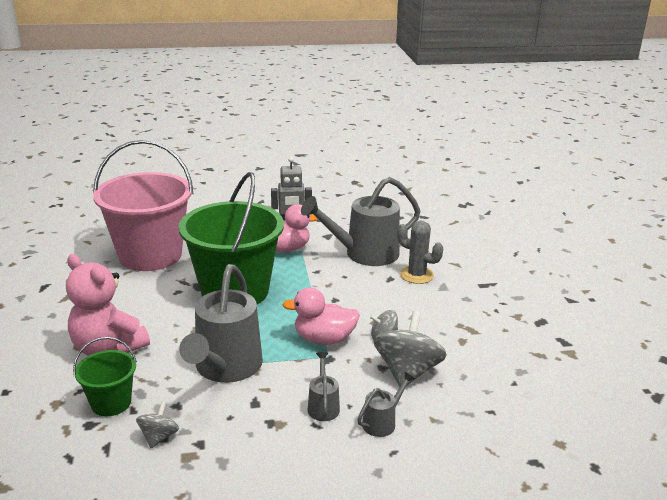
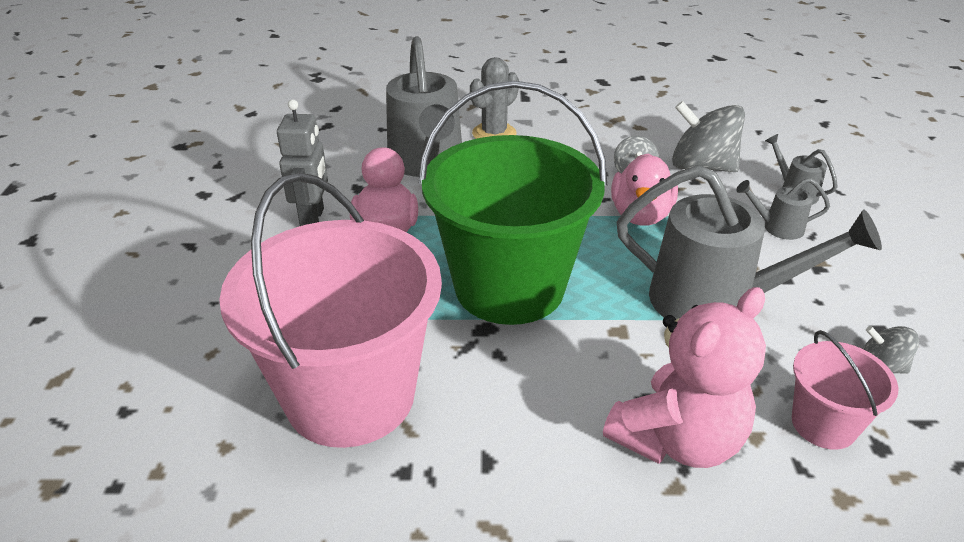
camera: 80 degrees left, 10 degrees up
green bucket [73,337,137,416] -> pink bucket [792,330,898,450]

